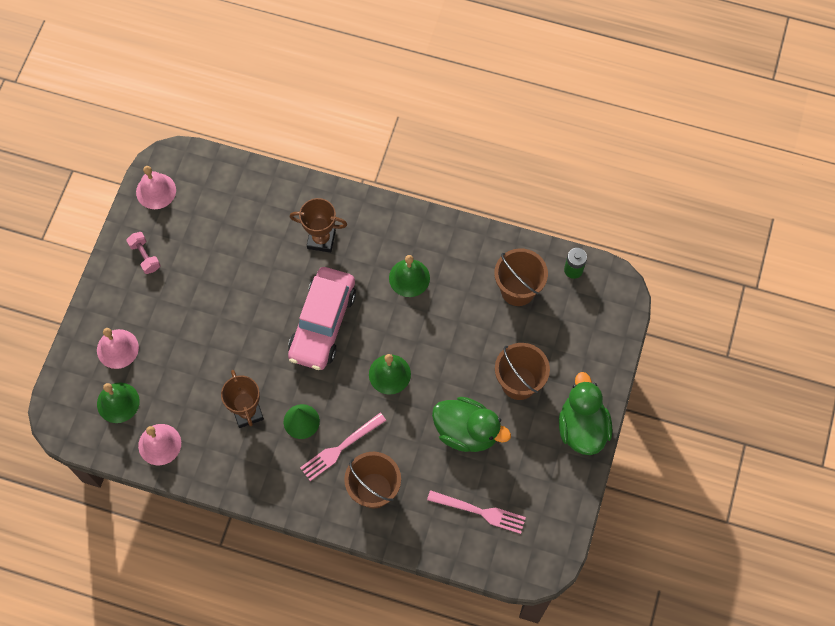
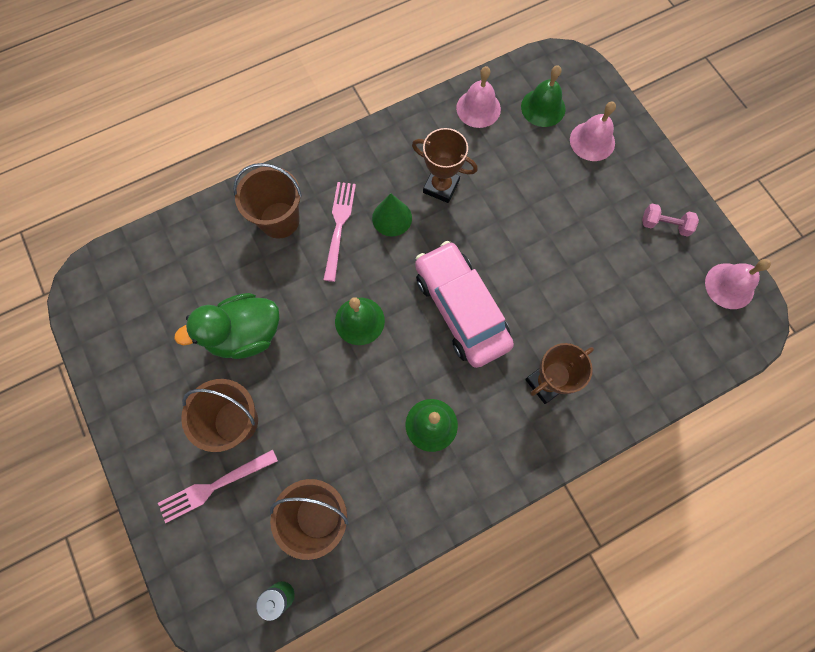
camera: 135 degrees right, 5 degrees up
pink fork [427,490,526,534] -> pink fork moved to [158,449,278,523]
green duck [559,372,612,455] -> none

